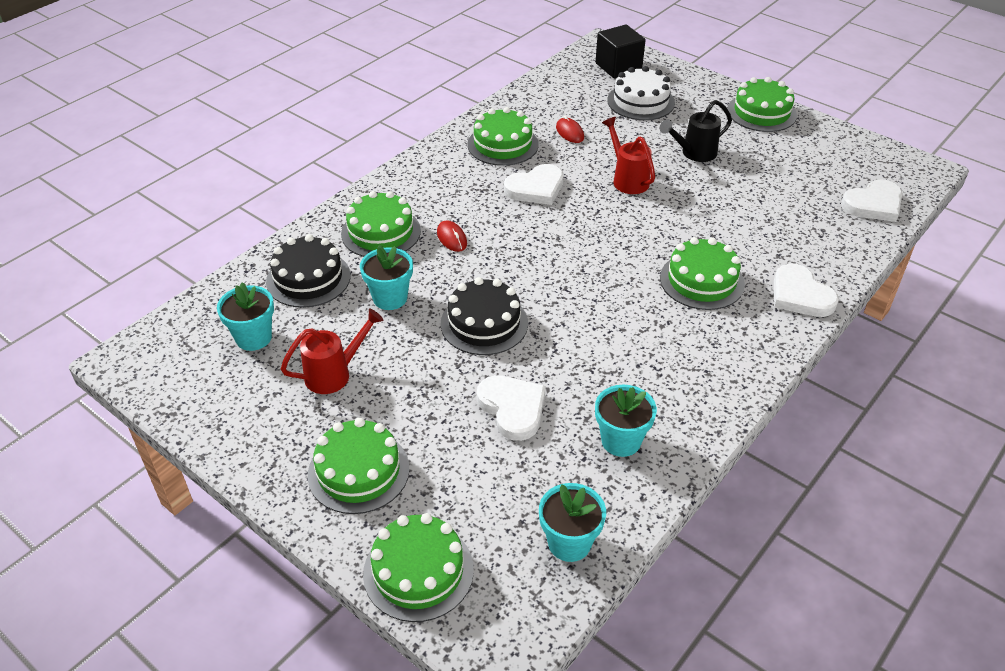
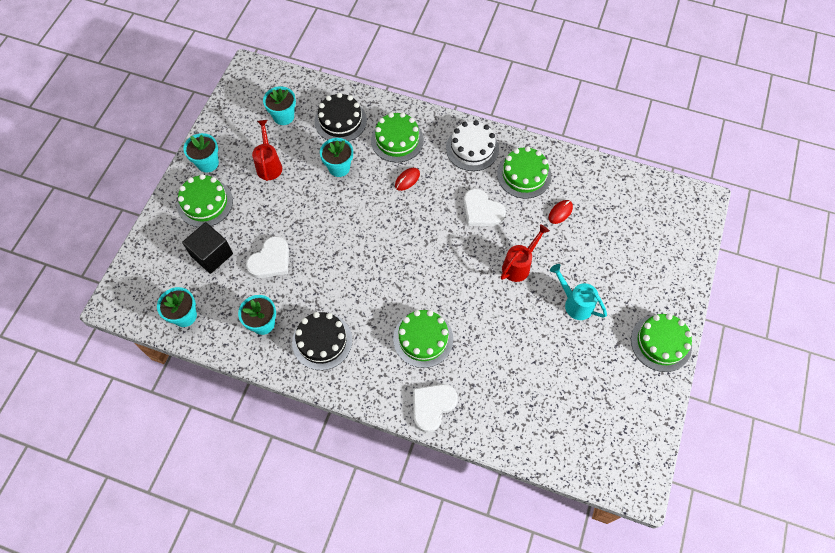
camera: 70 degrees right, 20 degrees up
red watering can [281,308,384,394] -> red watering can turned 135 degrees counterclockwise [252,120,282,181]
green cake [363,513,474,622] -> none
black cake [441,277,528,355] -> black cake moved to [292,312,353,370]
black cube [596,24,645,78] -> black cube moved to [182,222,233,274]
white cake [607,66,675,120] -> white cake moved to [446,120,499,171]
black watering can [660,100,732,162] -> turquoise watering can [550,264,607,320]
white heart [841,179,902,222] -> none
none -> turquoise flower pot [183,133,219,173]

